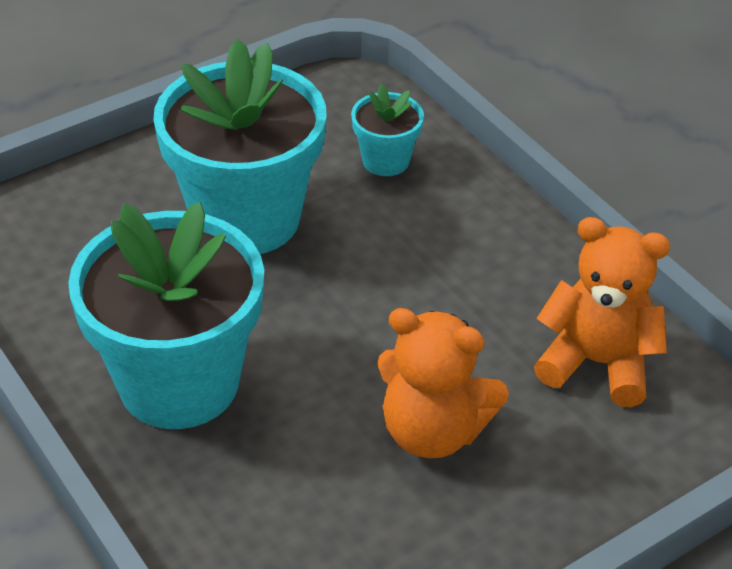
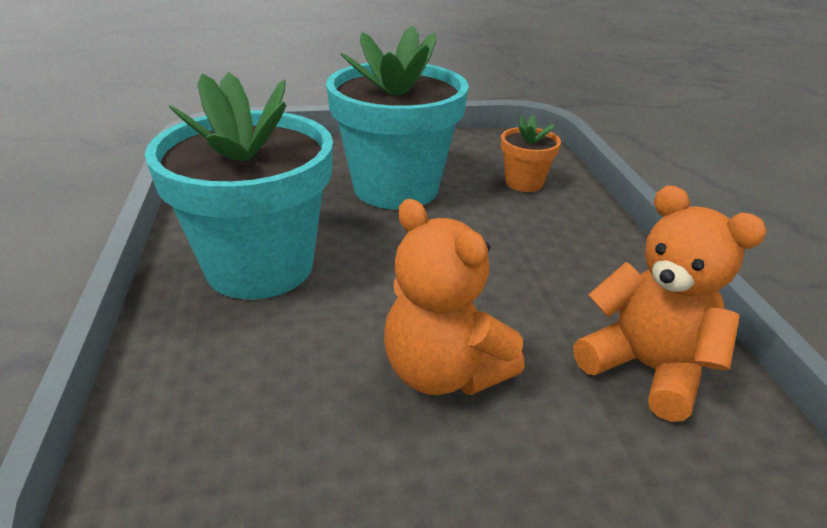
camera: 25 degrees right, 10 degrees down
turquoise flower pot [351,84,424,176] -> orange flower pot [501,115,561,192]

